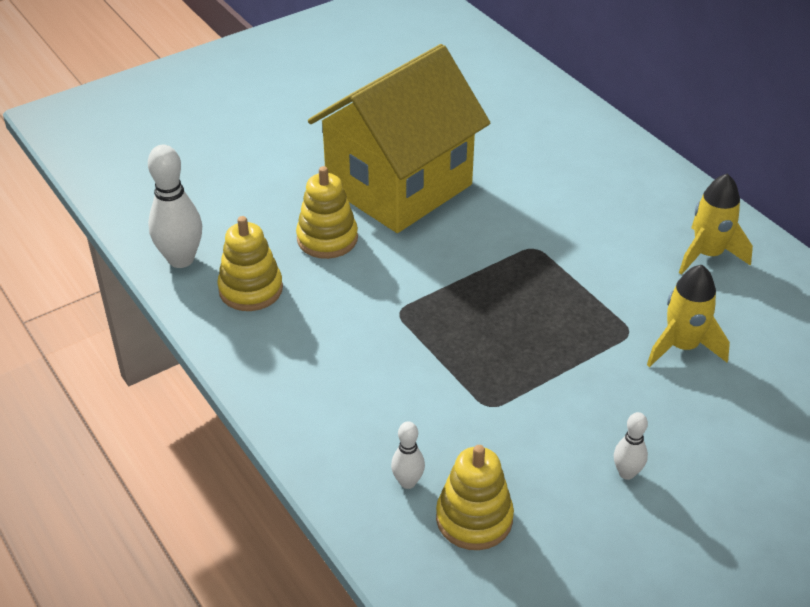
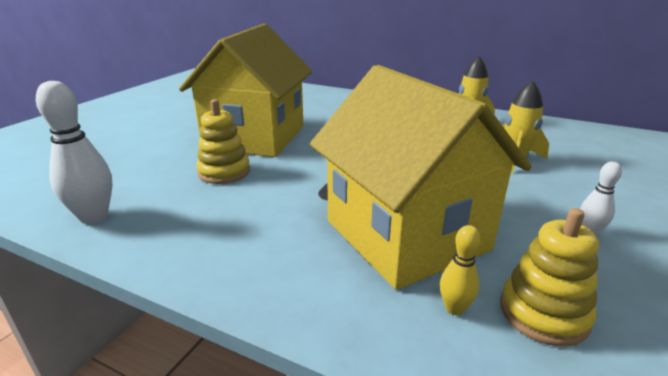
camera: 30 degrees left, 15 degrees down
yellow stacking toy [217,216,283,311] -> none
white bowling pin [391,421,425,489] -> yellow bowling pin [440,225,481,315]
none -> yellow house [310,65,532,290]

